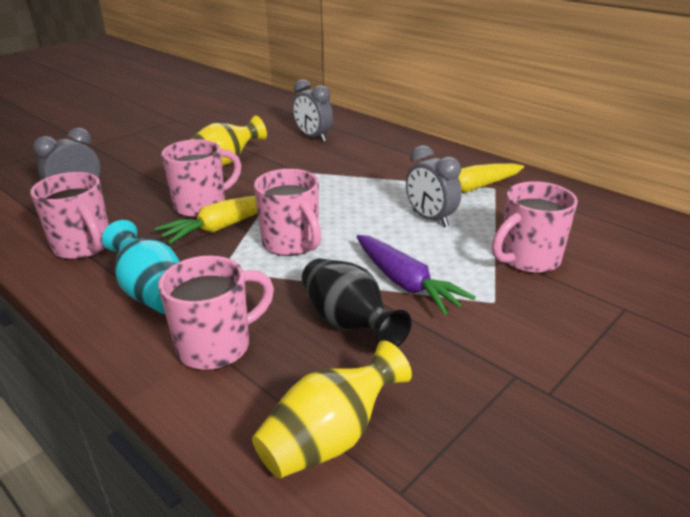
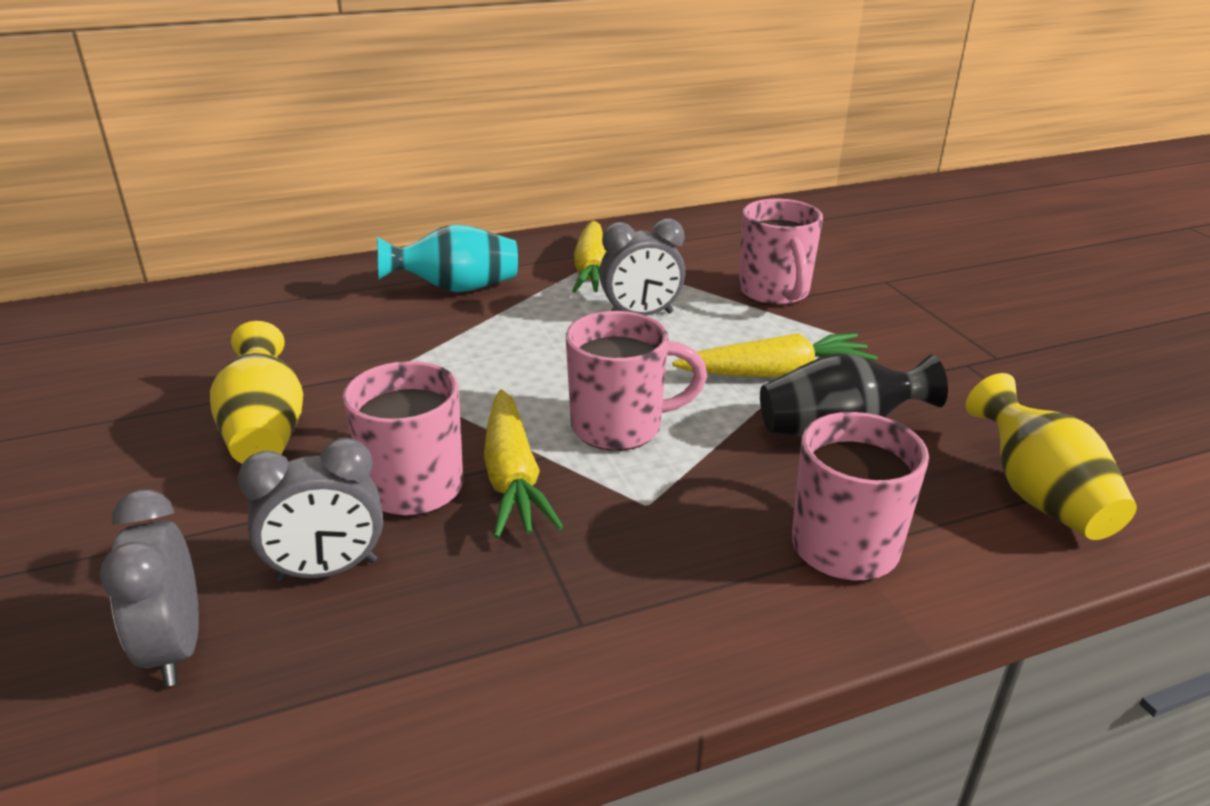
camera: 65 degrees left, 0 degrees up
pink mug [30,172,109,260] -> none
turquoise vase [102,220,180,314] -> turquoise vase moved to [377,224,518,292]
grey clock [293,79,333,142] -> grey clock moved to [238,438,383,581]
purple carrot [357,235,476,315] -> yellow carrot [673,333,878,377]

